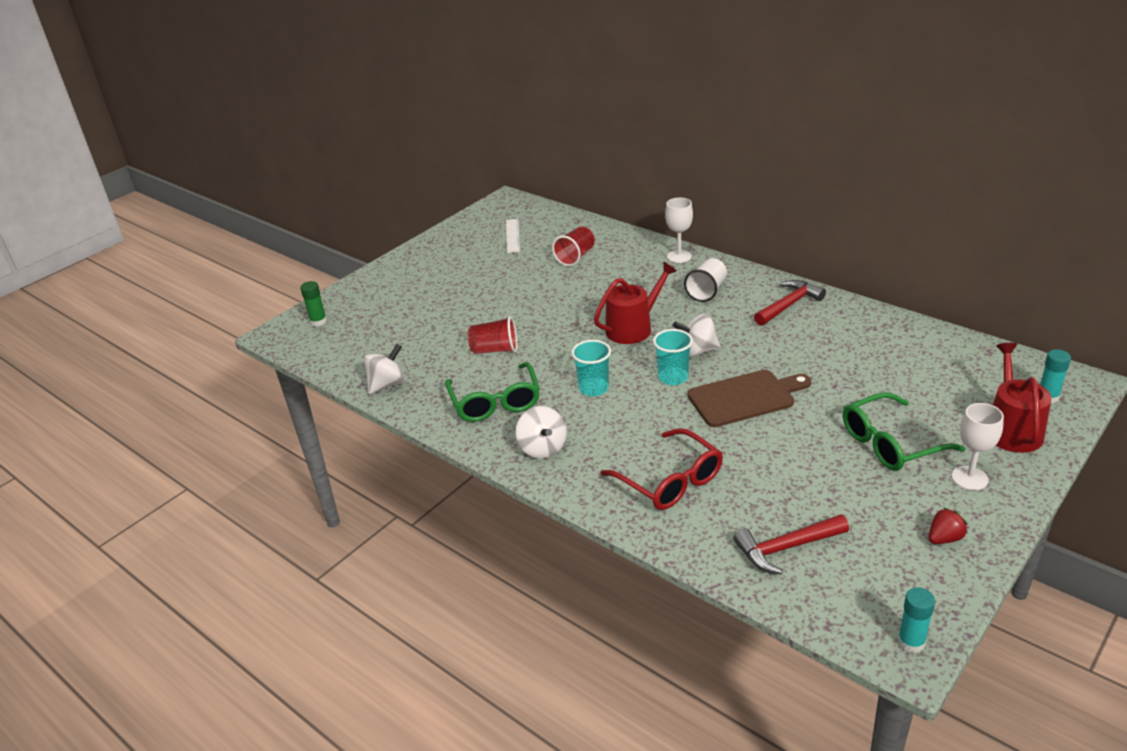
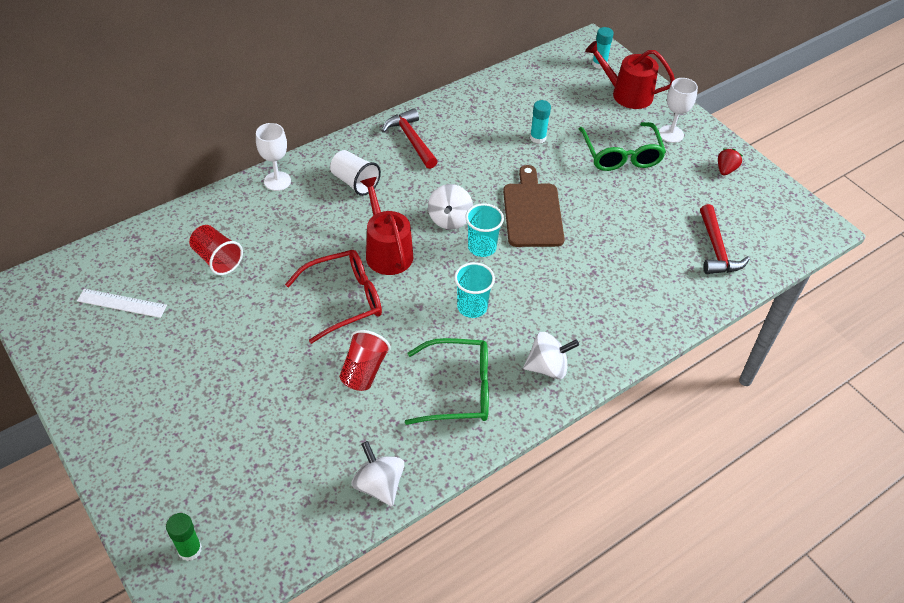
camera: 80 degrees left, 15 degrees up
red glasses [601,428,723,510] -> red glasses moved to [285,250,382,344]
turquoise glue stick [898,587,935,653] -> turquoise glue stick moved to [530,100,551,144]
red strawberry [929,507,968,544] -> red strawberry turned 45 degrees clockwise [718,149,743,175]

